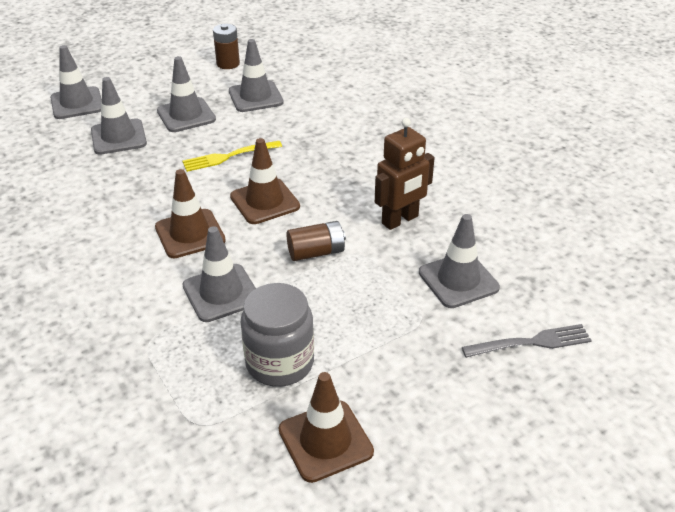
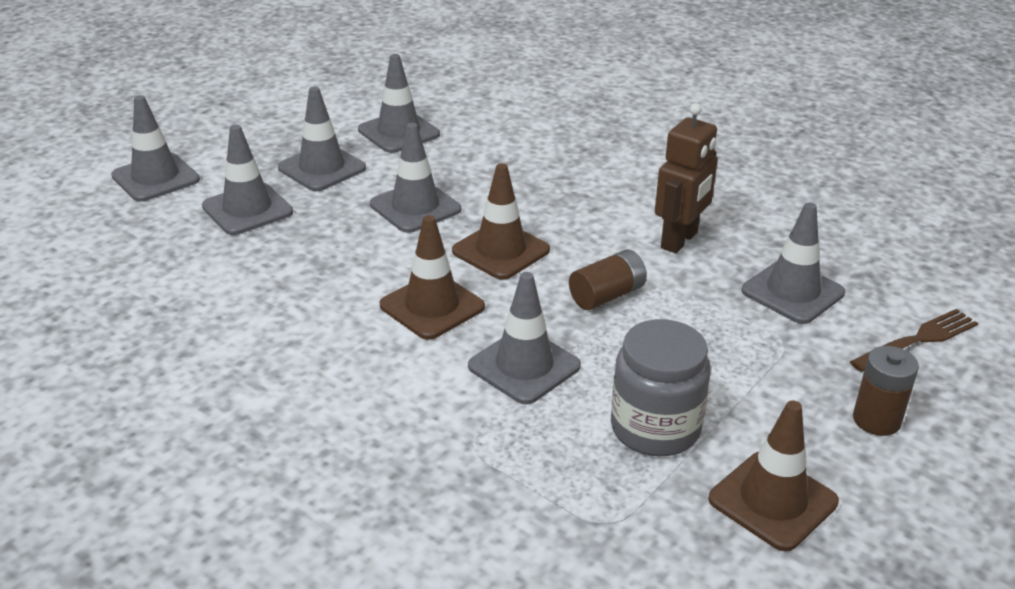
camera: 20 degrees left, 5 degrees down
yellow fork [182,141,282,172] -> grey traffic cone [370,123,461,233]
brown battery [213,24,240,69] -> brown battery moved to [853,346,919,436]
grey fork [462,324,592,358] -> brown fork [850,309,978,372]

